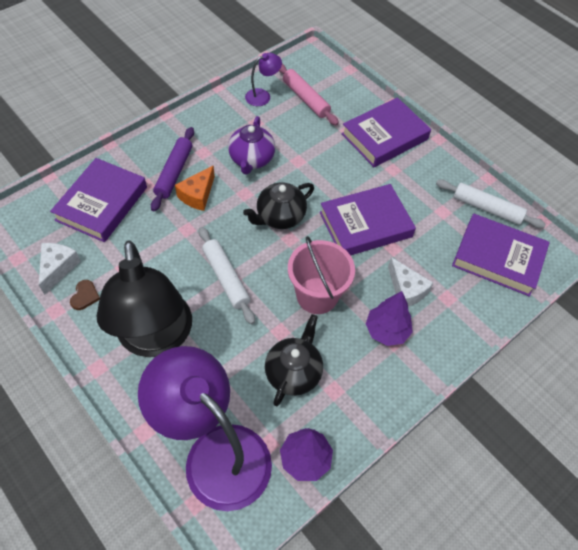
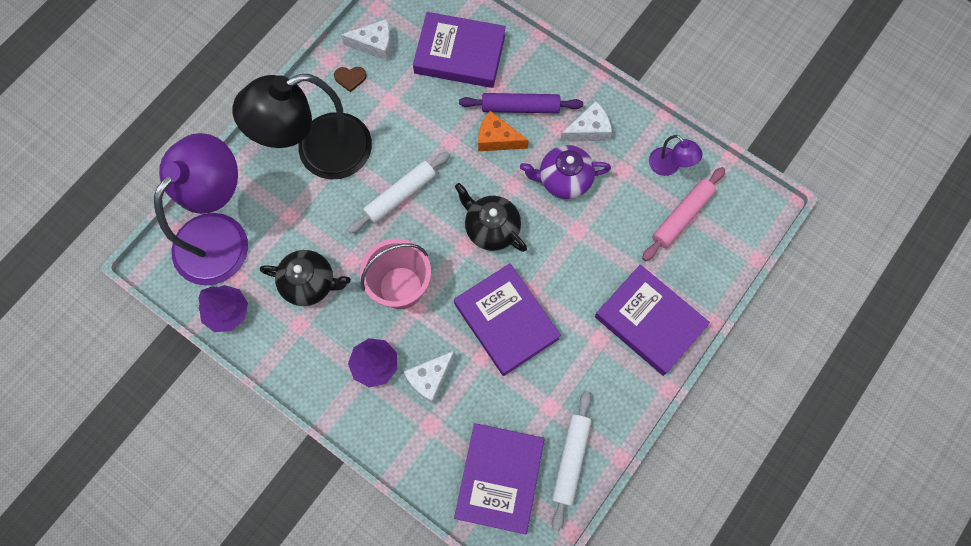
camera: 80 degrees right, 15 degrees up
none -> white cheese [560,101,612,142]

